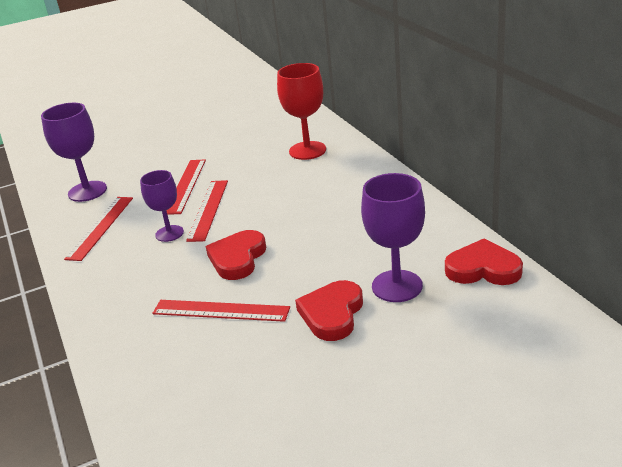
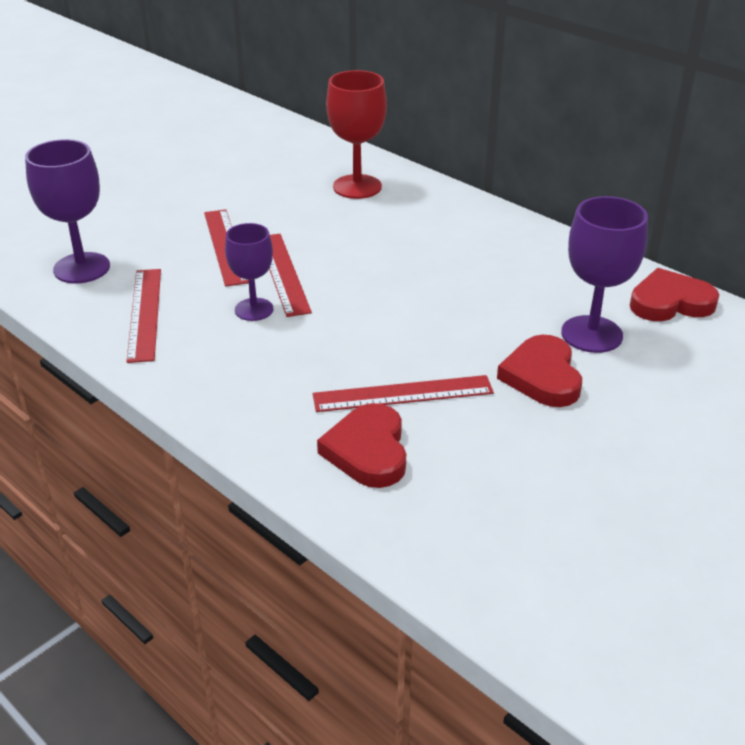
camera: 25 degrees left, 5 degrees up
red heart [206,230,266,280] -> red heart moved to [317,403,406,488]

